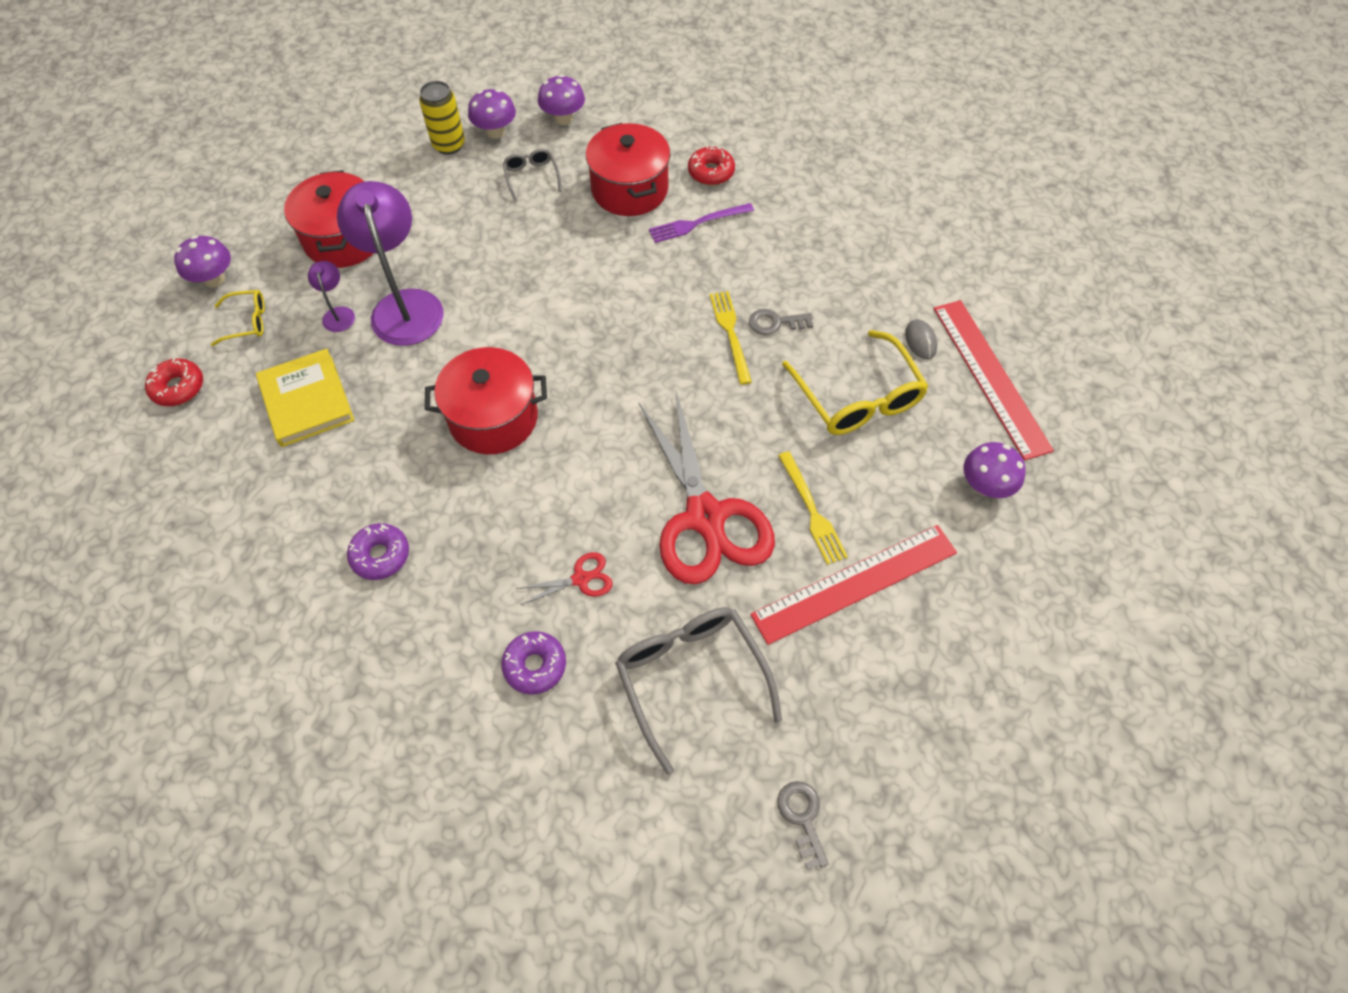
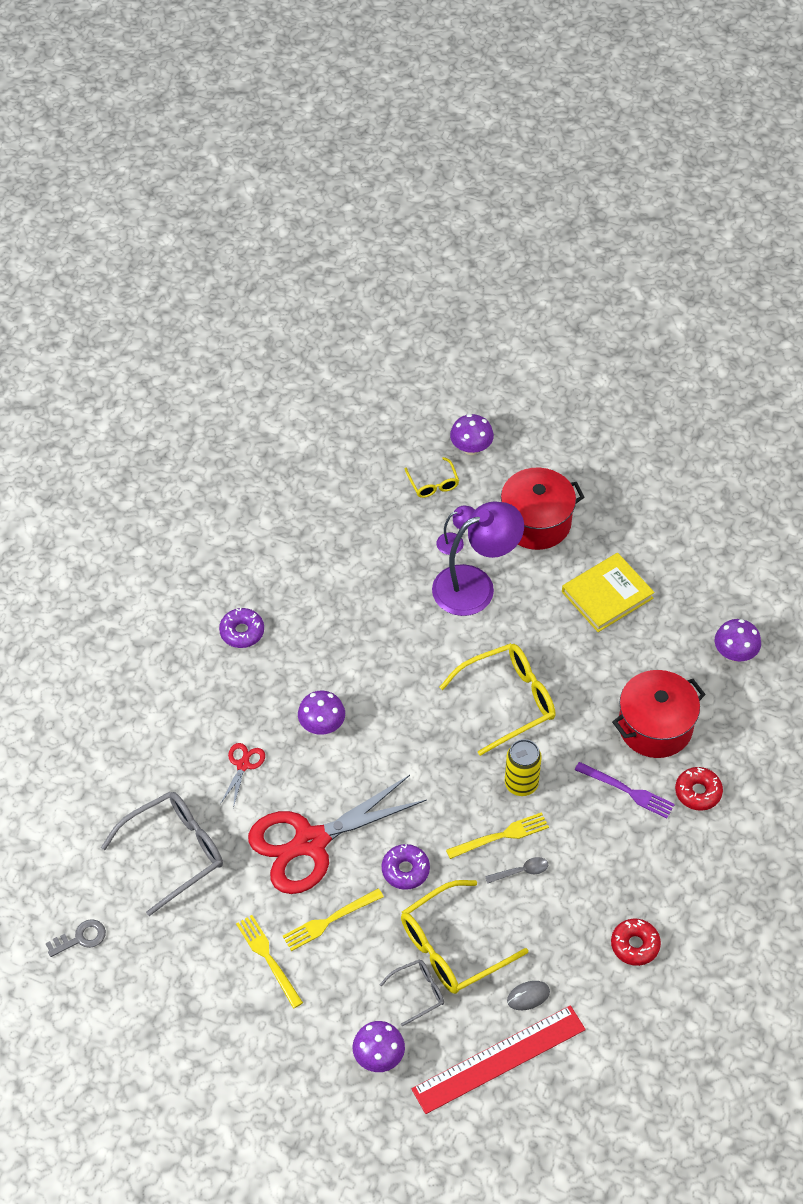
camera: 80 degrees right, 5 degrees down
red donut [145,358,203,406] -> red donut moved to [611,919,661,966]
yellow book [256,349,355,447] -> yellow book moved to [562,553,654,632]
yellow can [419,81,465,155] -> yellow can moved to [505,739,542,796]
red pot [425,347,547,454] -> none
purple mushroom [468,89,516,139] -> purple mushroom moved to [298,691,345,735]
purple donut [501,631,566,695] -> purple donut moved to [382,844,430,890]
grey glasses [503,149,562,202] -> grey glasses moved to [380,959,444,1026]
red scissors [516,552,613,605] -> red scissors turned 135 degrees counterclockwise [220,743,265,808]
purple fork [649,203,754,243] -> purple fork turned 150 degrees clockwise [575,762,675,818]
grey key [749,309,813,335] -> grey spoon [485,857,548,883]
red ruler [750,525,957,645] -> yellow fork [236,915,303,1008]
none -> yellow glasses [439,643,555,756]

